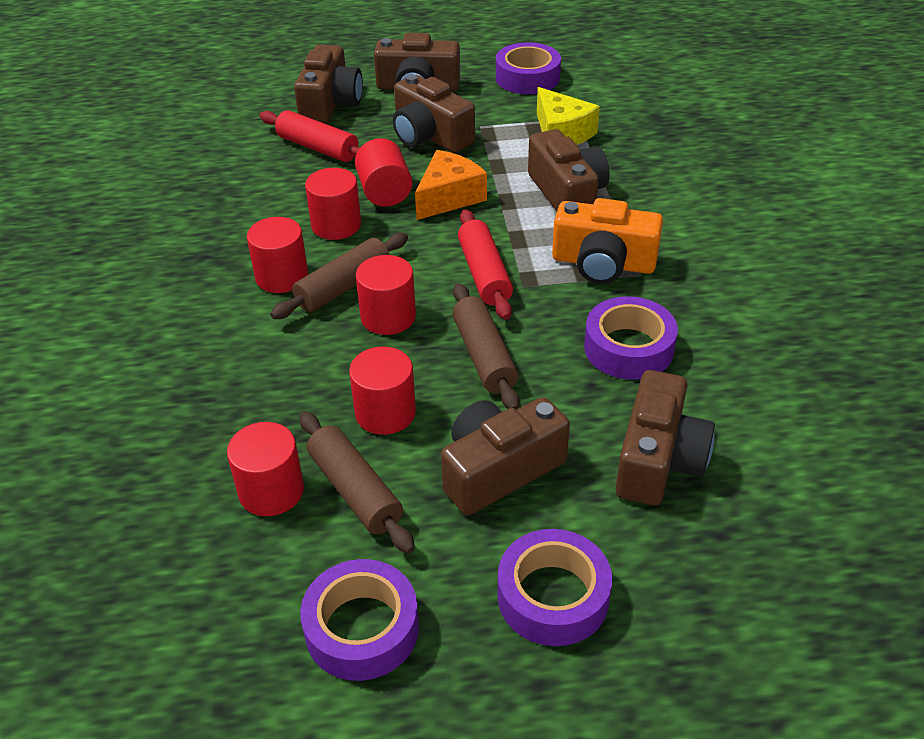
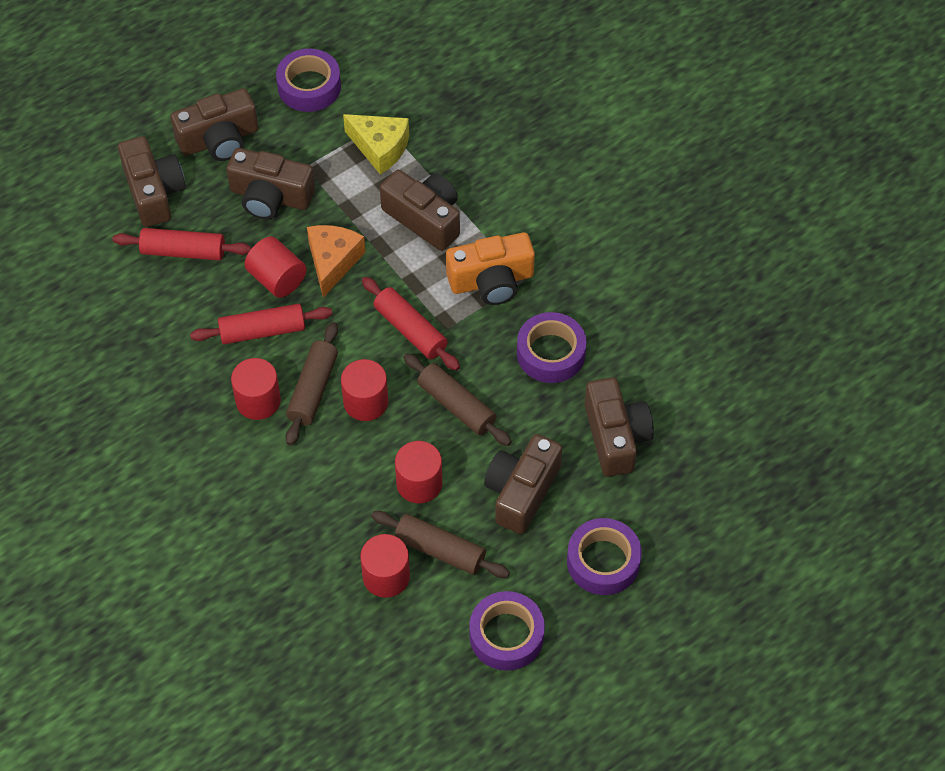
camera: 30 degrees left, 15 degrees up
red cylinder [305,168,361,240] -> red rolling pin [190,304,332,344]

